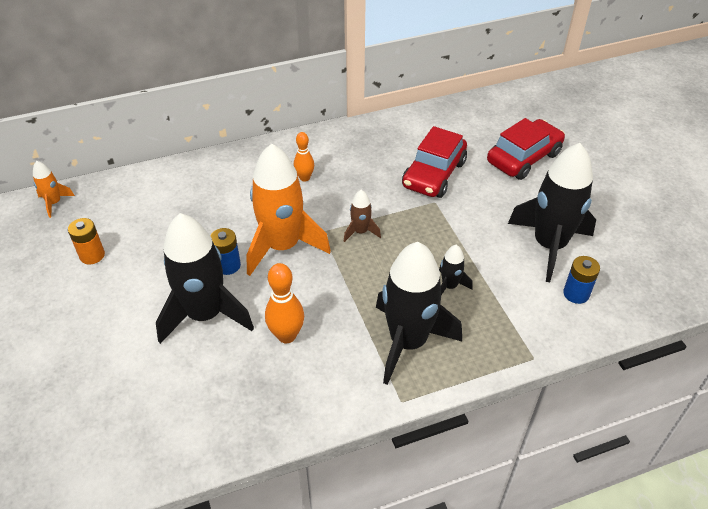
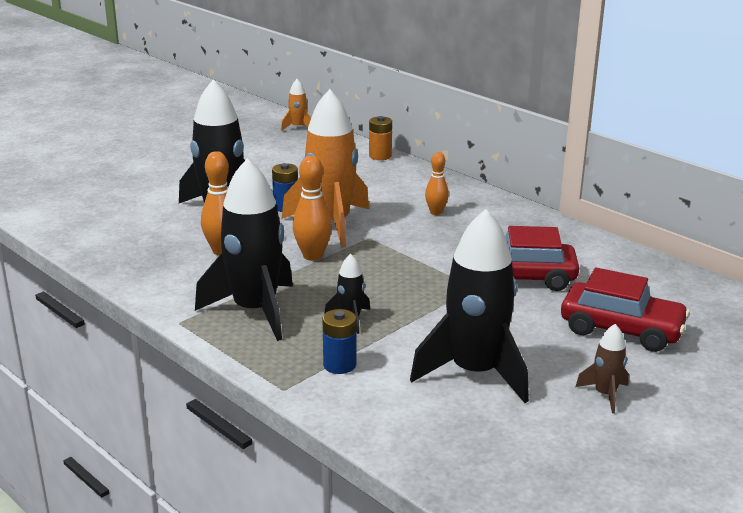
camera: 65 degrees right, 20 degrees down
orange battery [68,218,105,264] -> orange battery moved to [369,116,392,160]
brown rocket [344,190,381,242] -> brown rocket moved to [575,324,629,413]
blue battery [563,256,600,304] -> blue battery moved to [323,309,356,374]
none -> orange bowling pin [293,156,332,261]

